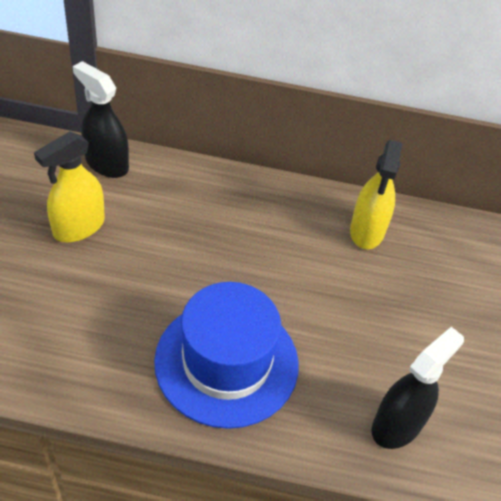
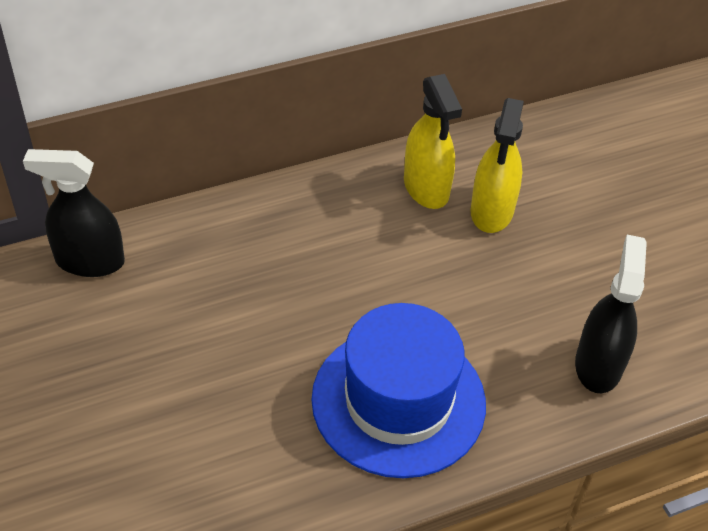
camera: 30 degrees left, 0 degrees up
yellow spray bottle [34,131,105,242] -> yellow spray bottle moved to [470,98,524,233]

